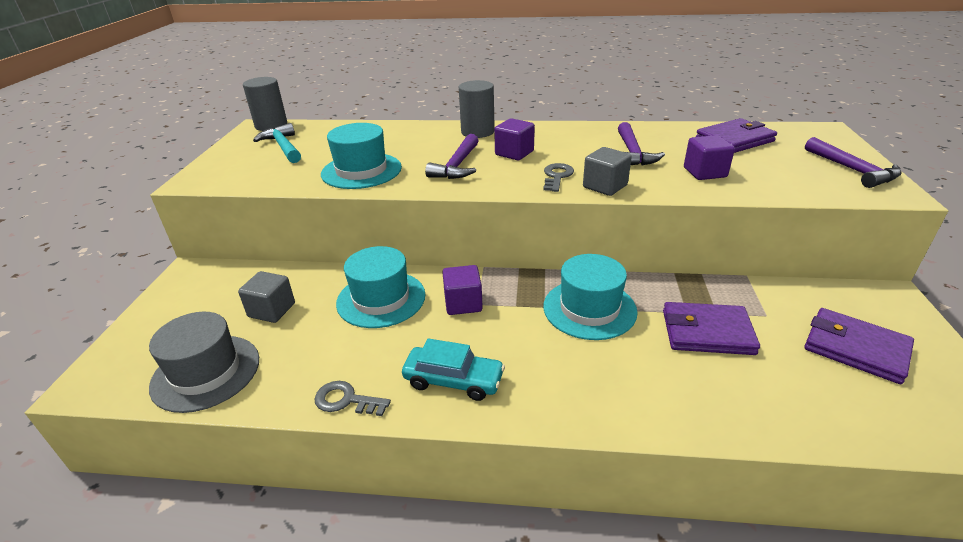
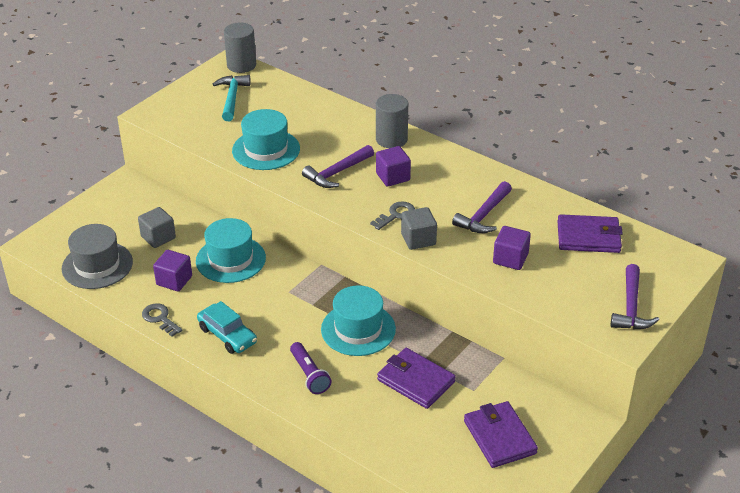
camera: 30 degrees right, 5 degrees up
purple cube [442,265,483,315] -> purple cube moved to [153,250,192,291]
none -> purple flashlight [290,342,332,394]

